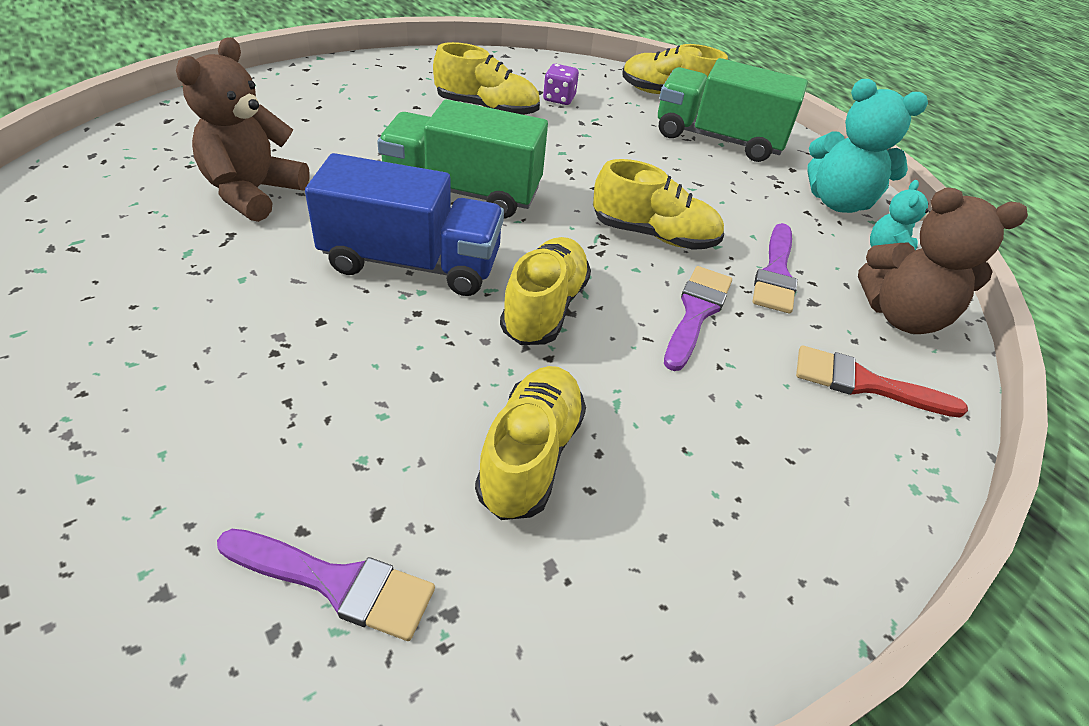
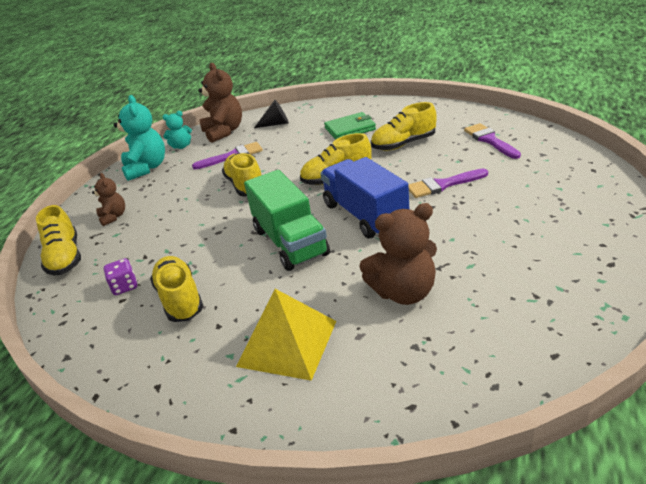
camera: 120 degrees left, 10 degrees down
green truck [658,58,808,162] -> brown teddy bear [92,173,125,226]
purple brush [664,266,732,371] -> purple brush moved to [408,169,488,198]
red brush [796,345,968,418] -> black cone [254,100,289,128]
none -> yellow pyramid [236,289,336,381]
none -> green wallet [324,112,376,140]

